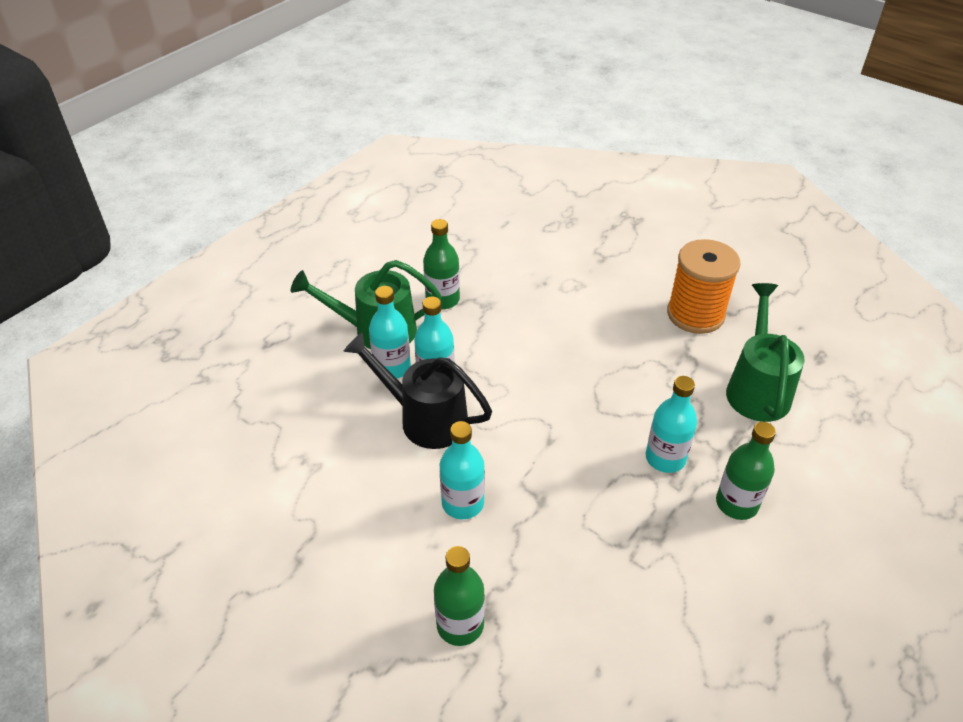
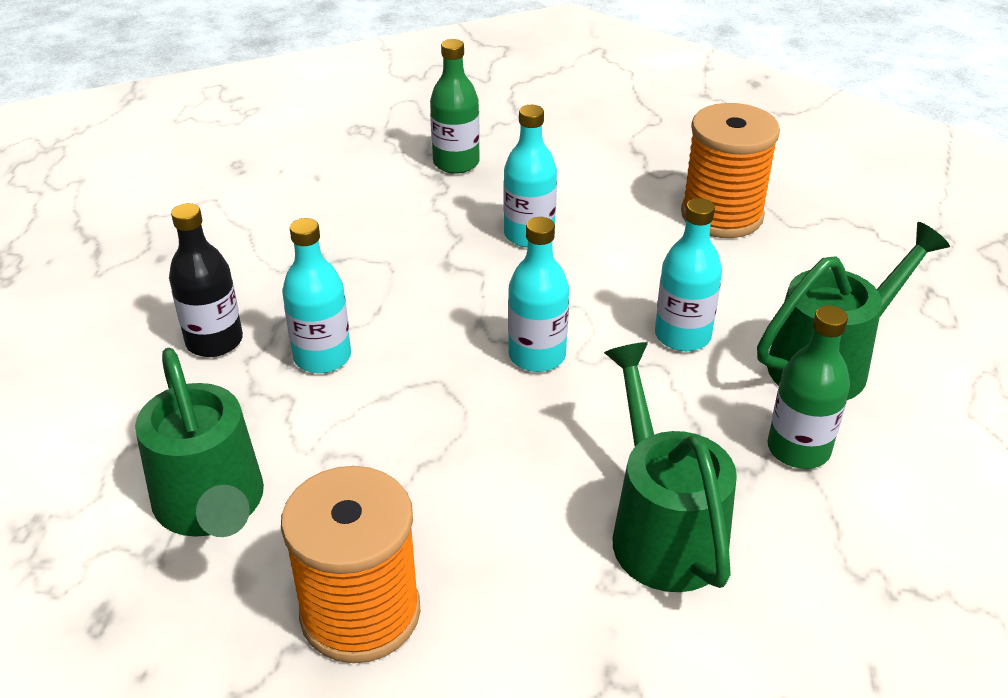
camera: 150 degrees right, 5 degrees down
black watering can [343,332,492,449] -> none
turquoise bottle [369,286,411,378] -> turquoise bottle moved to [508,217,569,372]
green bottle [716,422,776,520] -> black bottle [169,203,243,357]
none -> green watering can [604,342,737,592]
none -> orange spool [681,103,780,238]

